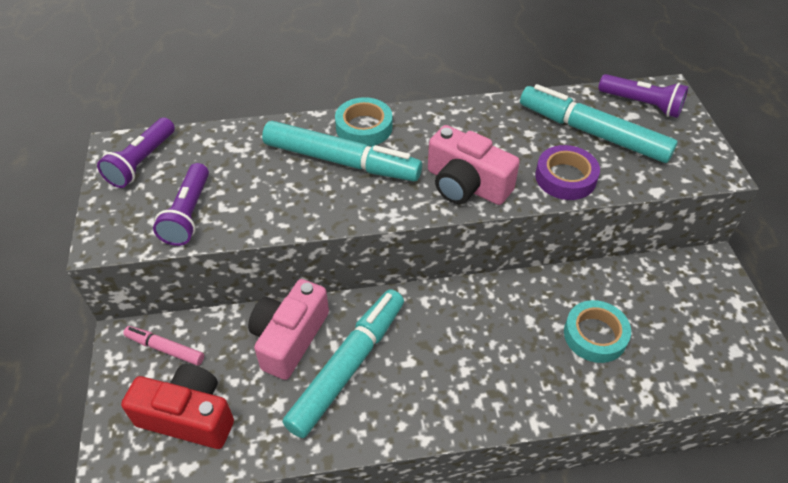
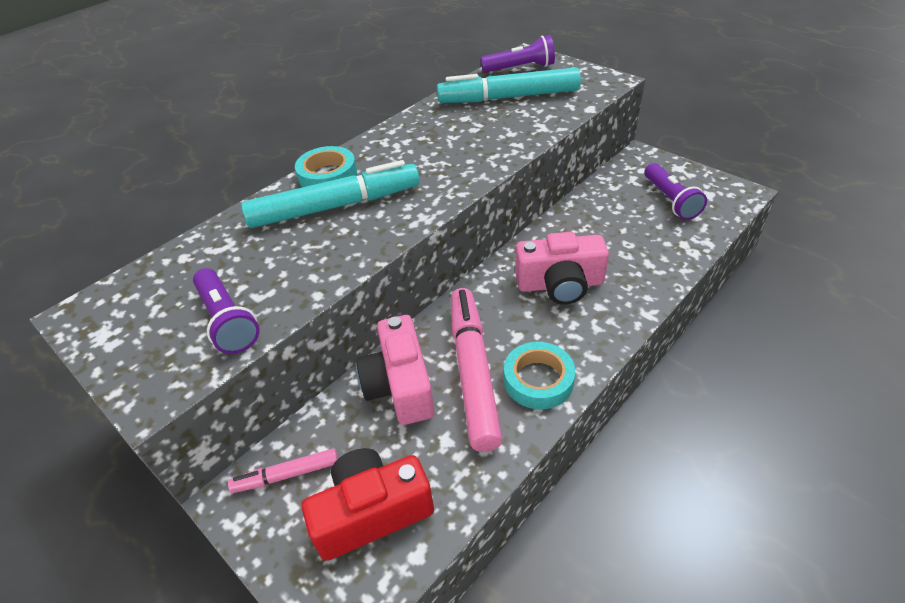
camera: 35 degrees left, 5 degrees down
purple flashlight [97,117,175,188] -> purple flashlight moved to [644,163,707,220]
turquoise marker [283,289,404,438] -> pink marker [451,288,502,452]
pink camera [428,125,520,205] -> pink camera moved to [515,232,609,305]
purple tape [535,145,600,200] -> none
turquoise tape [564,300,631,363] -> turquoise tape moved to [504,342,575,410]

